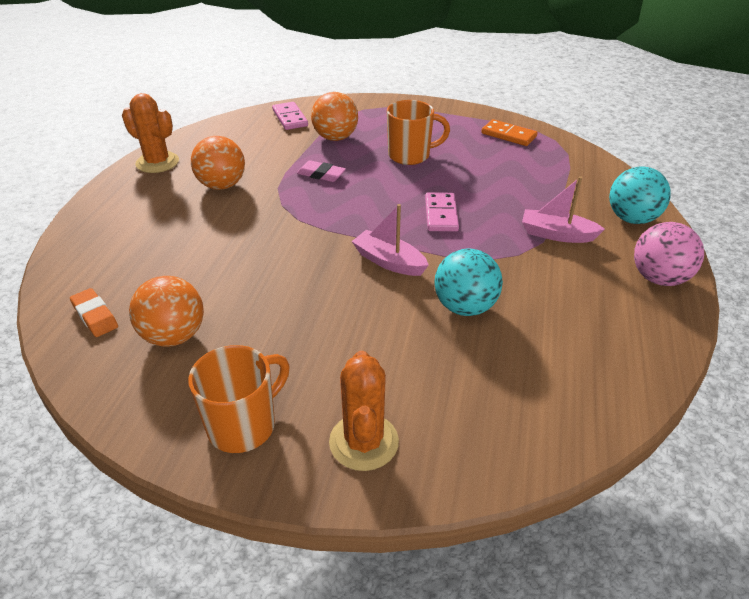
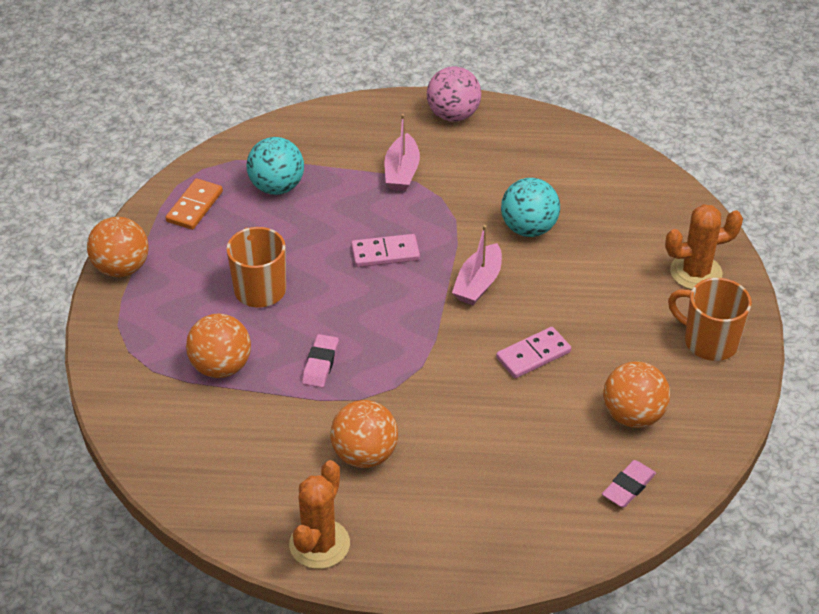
camera: 100 degrees left, 5 degrees up
orange eraser [70,288,118,337] -> pink eraser [602,460,656,508]
pink domino [272,102,308,130] -> pink domino moved to [496,327,571,378]
turquoise ball [609,166,671,224] -> turquoise ball moved to [246,137,304,195]
none -> orange ball [87,217,149,277]

